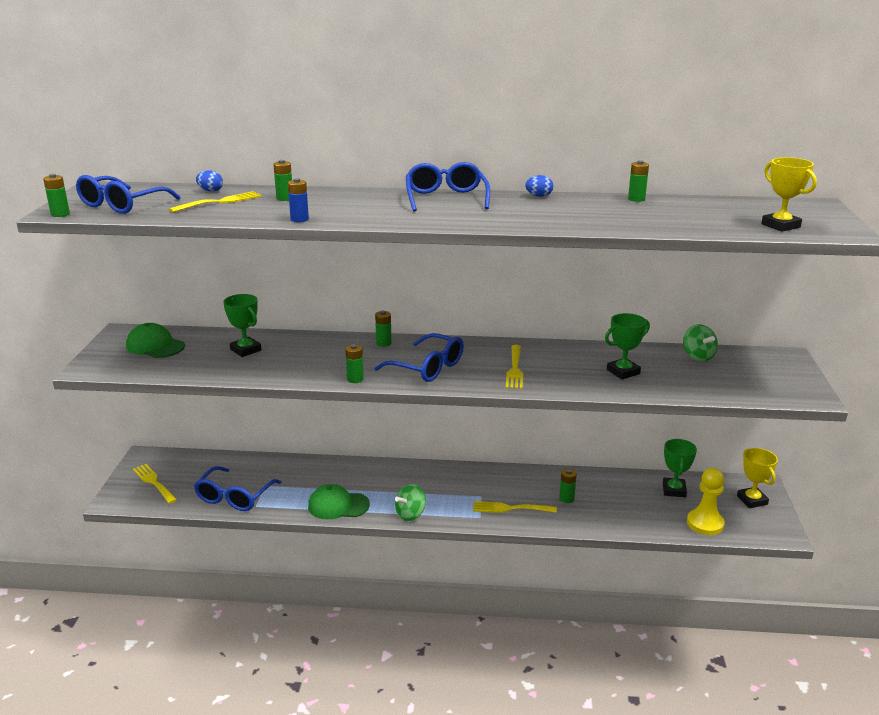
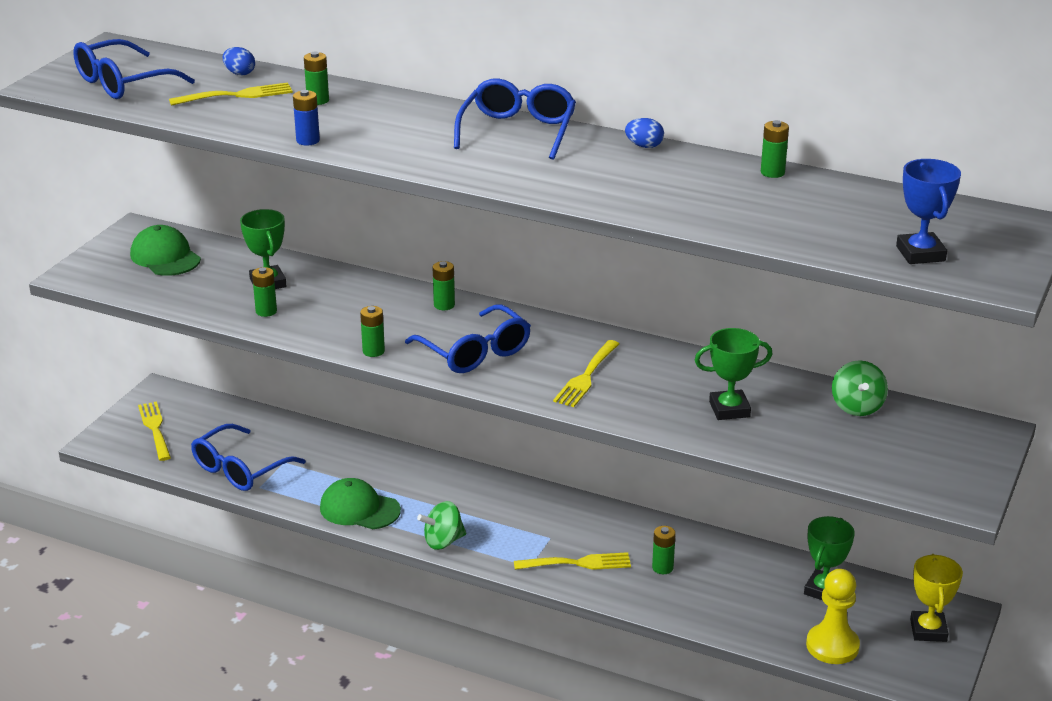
camera: 20 degrees right, 5 degrees up
green battery [43,174,70,217] -> green battery moved to [252,267,277,317]
yellow fork [473,501,557,513] -> yellow fork turned 150 degrees clockwise [514,552,631,570]
yellow trophy [761,157,817,232] -> blue trophy [896,159,961,264]

